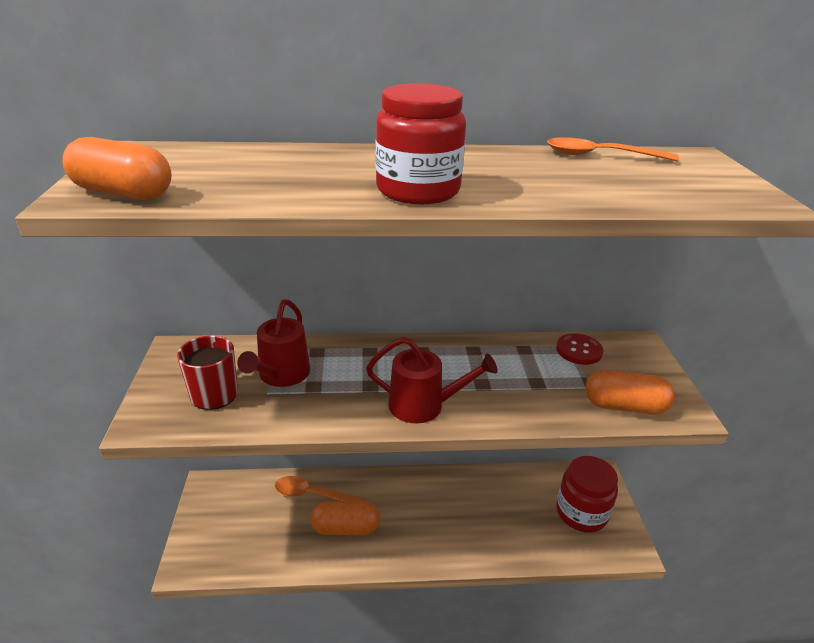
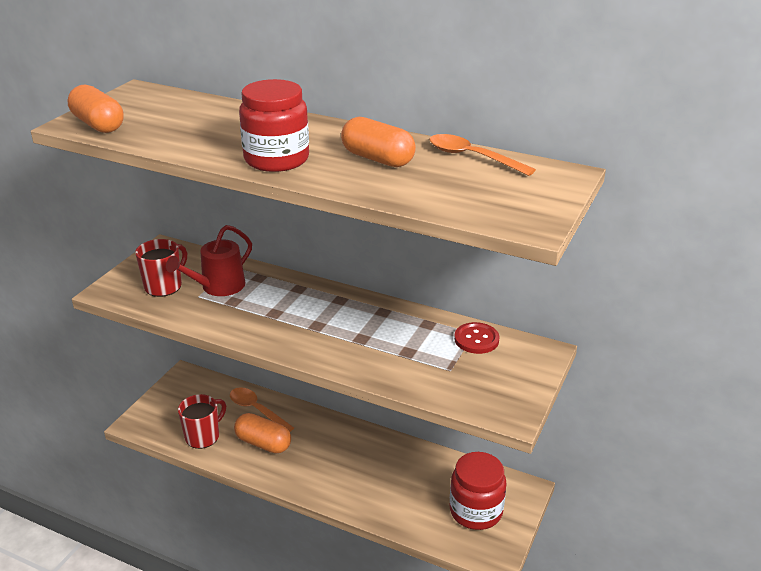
camera: 30 degrees right, 0 degrees up
red watering can [366,337,498,423] -> none
orange capsule [585,370,675,414] -> orange capsule moved to [341,117,416,167]
none -> red mug [178,394,226,449]

